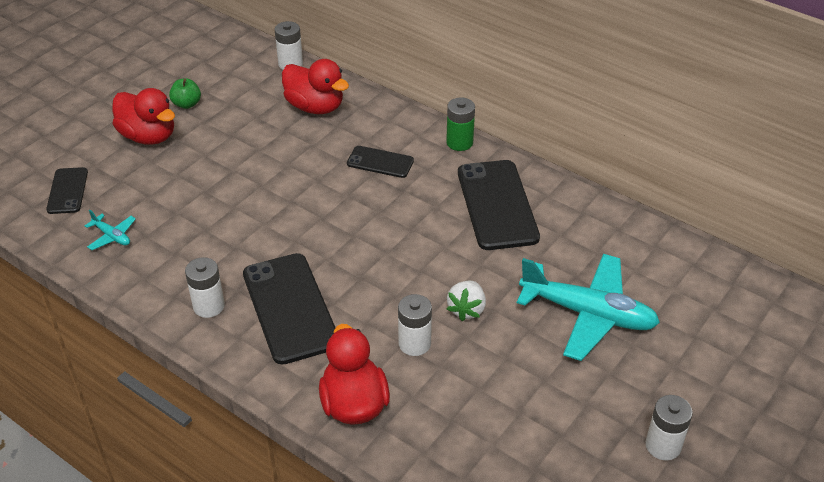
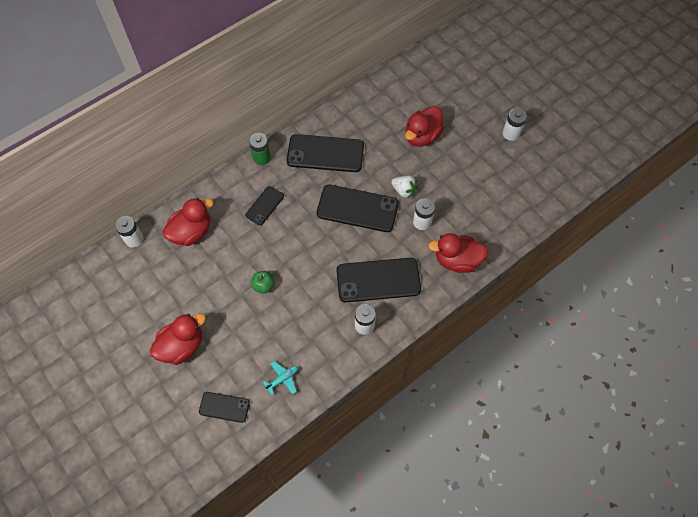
camera: 75 degrees left, 20 degrees up
green apple [169,78,201,109] -> green apple moved to [251,271,275,294]
turquoise plane [517,254,660,361] -> red duck [405,106,444,147]
none -> black phone [317,185,399,232]

